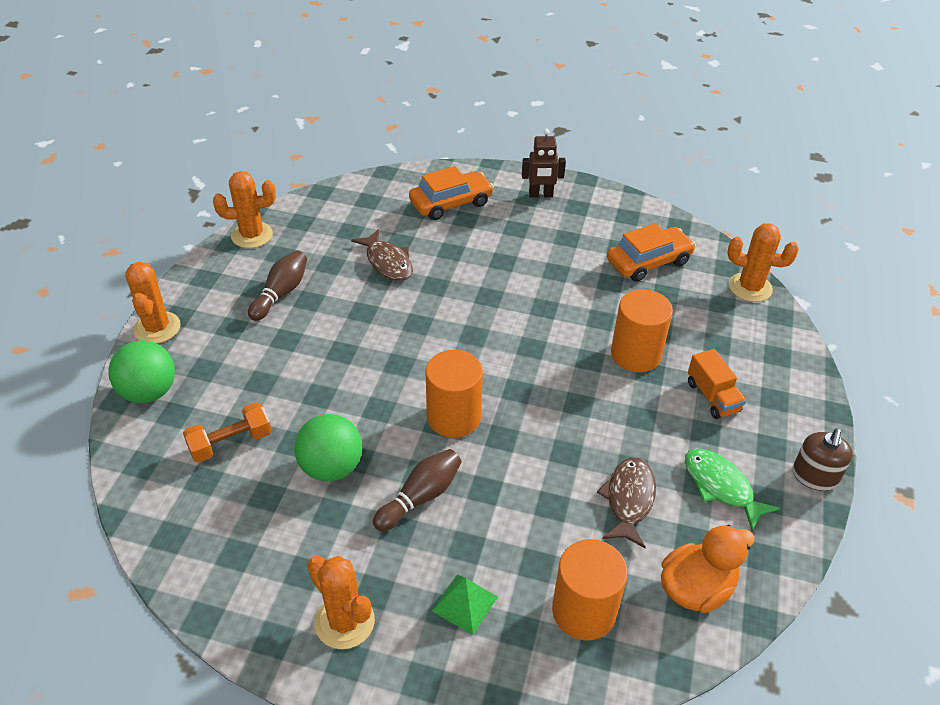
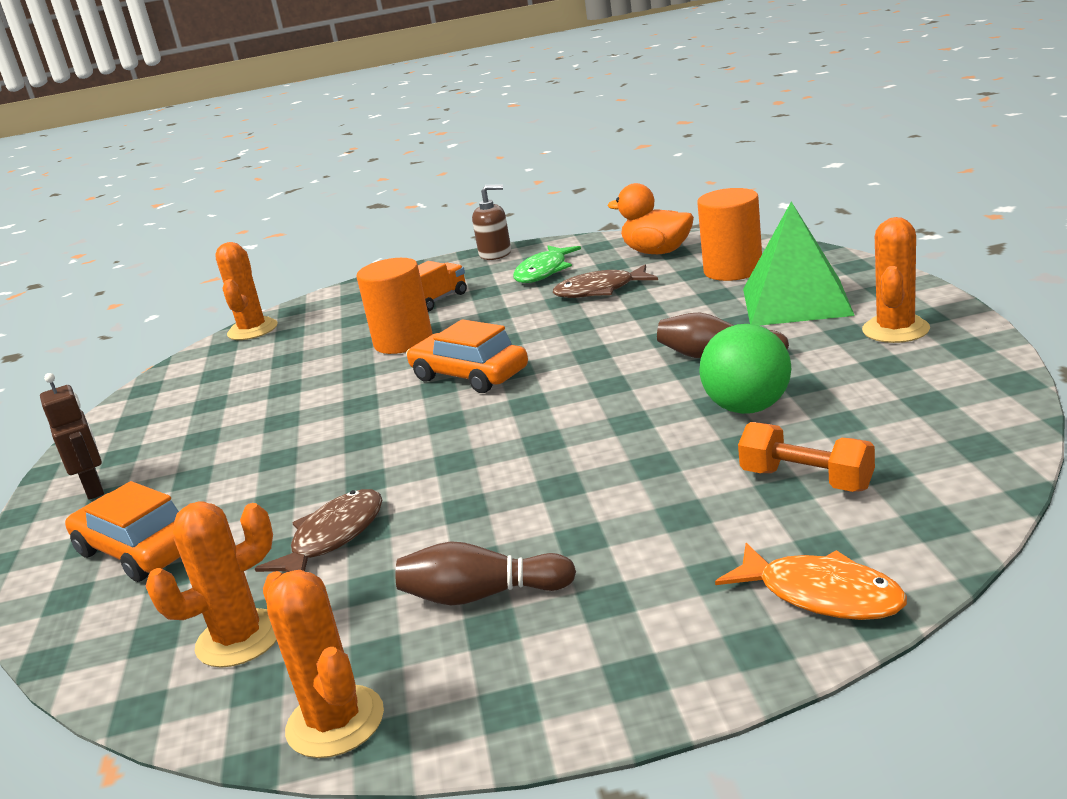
camera: 110 degrees left, 20 degrees down
green ball [108,340,175,403] -> orange fish [715,543,907,620]
orange cactus [125,262,181,344] -> orange cactus moved to [146,502,277,668]
orange cylinder [426,350,483,438] -> none
green pyramid [432,575,498,635] -> green pyramid [743,201,855,326], size x2.03
orange car [607,223,696,282] -> orange car moved to [406,319,528,393]

